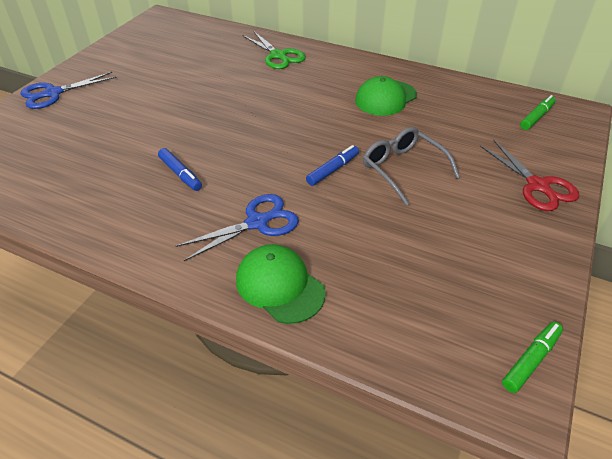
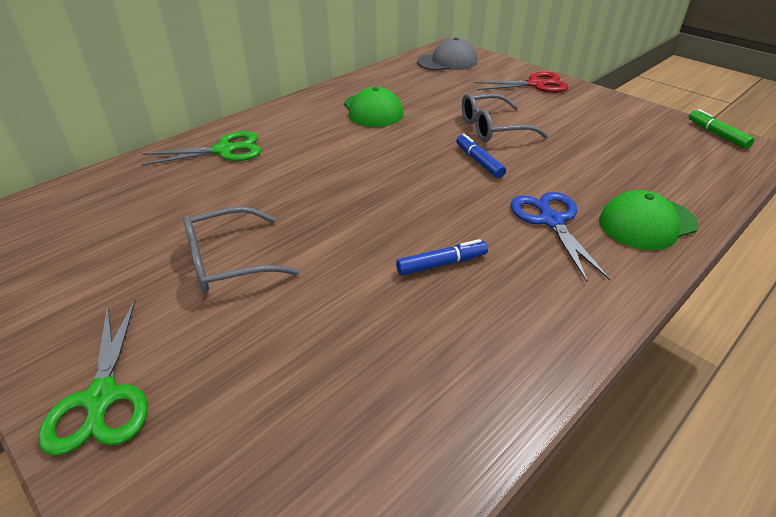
camera: 70 degrees left, 5 degrees down
blue scissors [20,72,117,109] -> green scissors [38,300,148,456]
green marker [520,95,556,130] -> grey cap [417,37,477,71]
none -> grey glasses [183,206,299,292]

